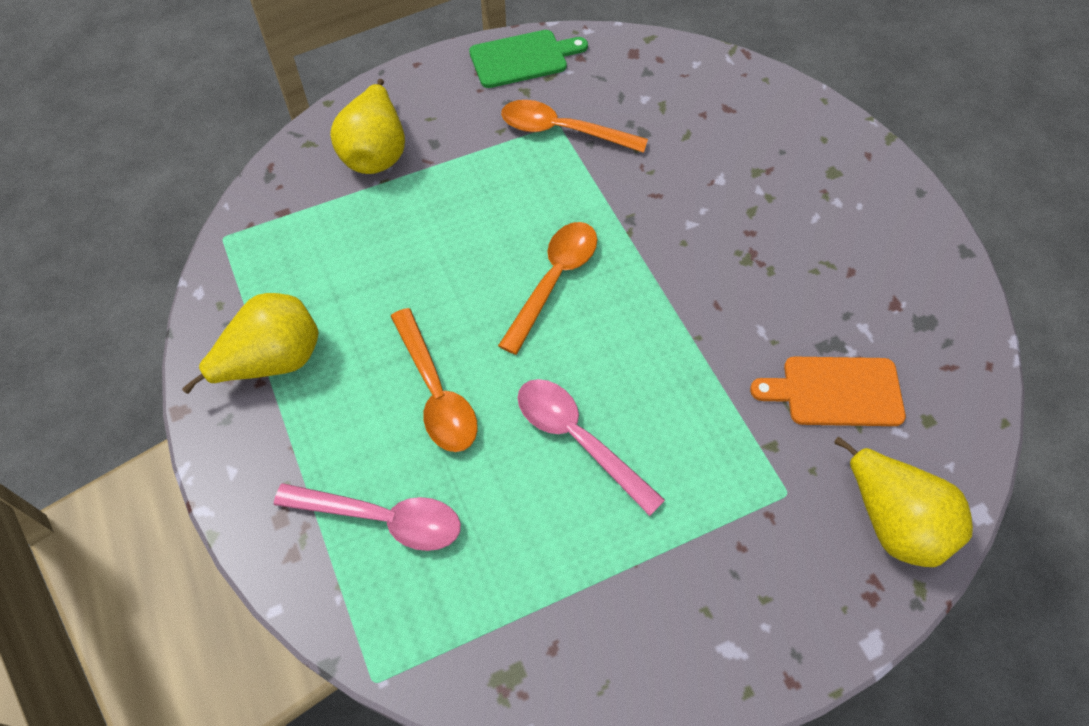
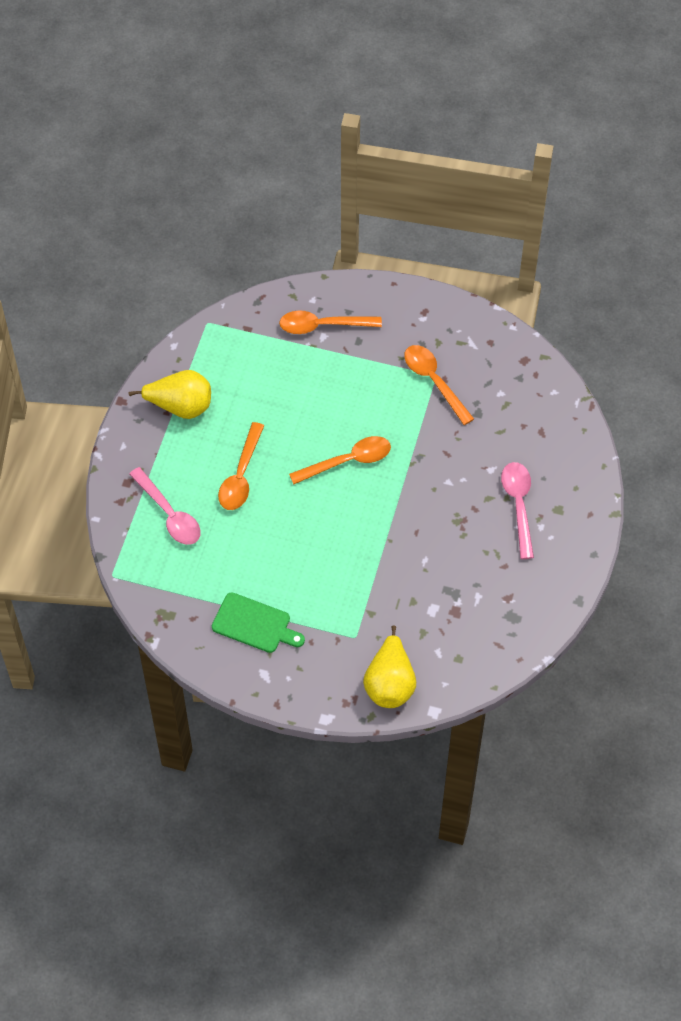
camera: 40 degrees right, 0 degrees up
yellow pear [330,79,405,174] -> orange spoon [279,310,382,334]
green cutting board [469,30,588,88] -> green cutting board moved to [212,592,305,653]
pink spoon [517,379,665,516] -> pink spoon moved to [501,462,534,559]
orange cutting board [750,357,906,426] -> none

